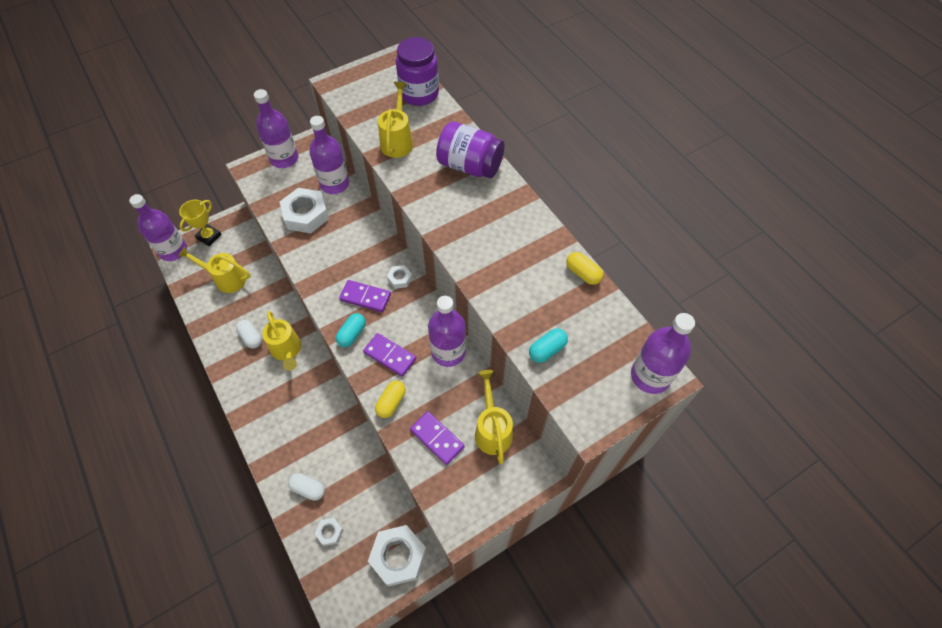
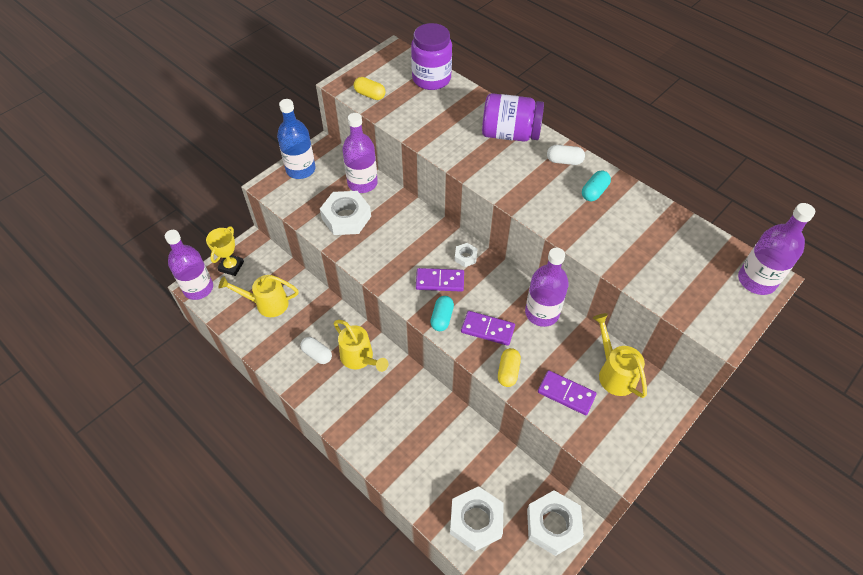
camera: 15 degrees left, 5 degrees down
purple bottle [254,89,298,168] -> blue bottle [277,99,316,179]
white capsule [288,473,325,501] -> white capsule moved to [547,145,585,165]
white nut [314,518,343,546] -> white nut [450,486,504,551], size x2.07
yellow watering can [378,82,413,158] -> none
turquoise capsule [529,328,568,363] -> turquoise capsule moved to [582,170,611,201]
yellow capsule [566,252,603,285] -> yellow capsule moved to [354,77,386,100]

